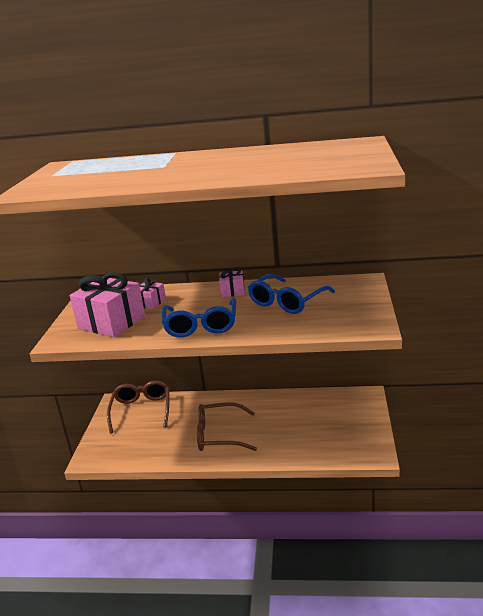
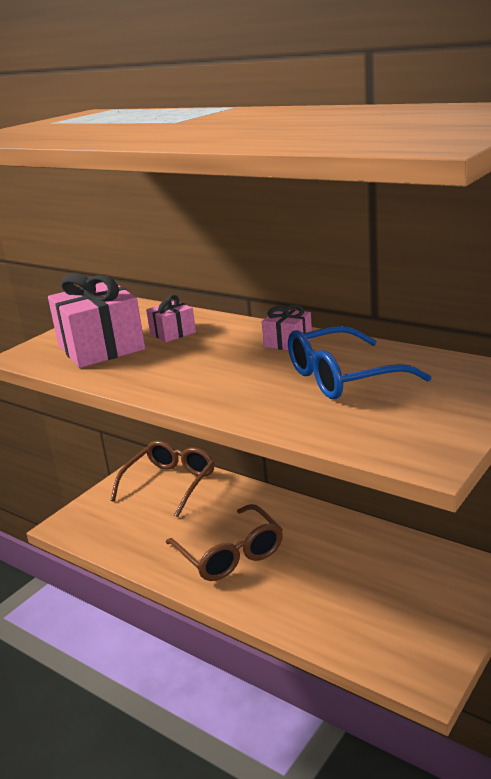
camera: 30 degrees right, 0 degrees up
blue glasses [162,297,236,337] -> none
brown glasses [197,402,257,451] -> brown glasses turned 150 degrees counterclockwise [166,504,283,581]

